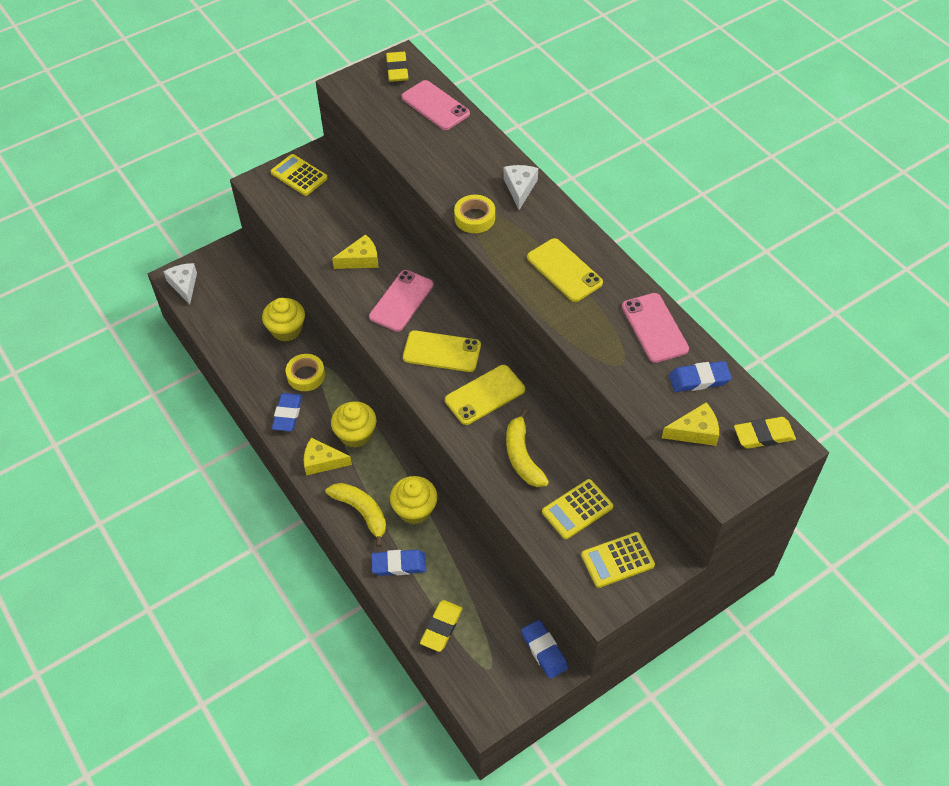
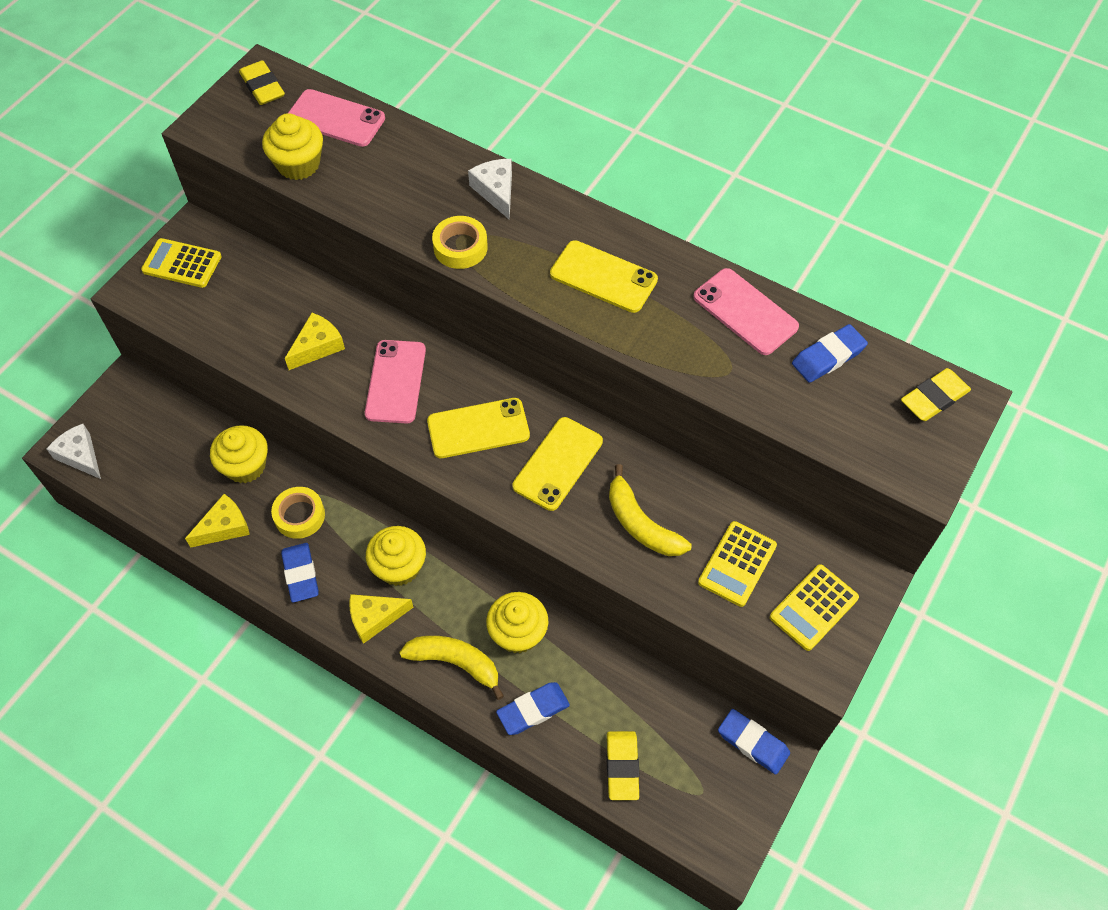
camera: 25 degrees left, 5 degrees up
yellow cheese [662,402,719,446] -> yellow cheese moved to [185,494,250,547]
none -> yellow cupcake [262,113,323,180]

